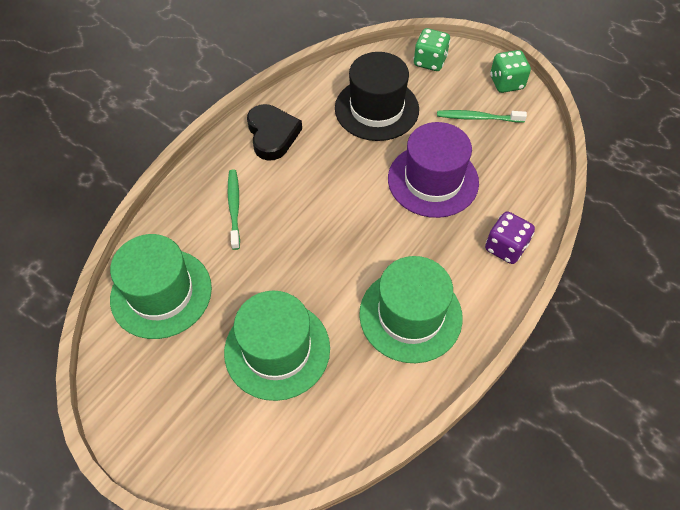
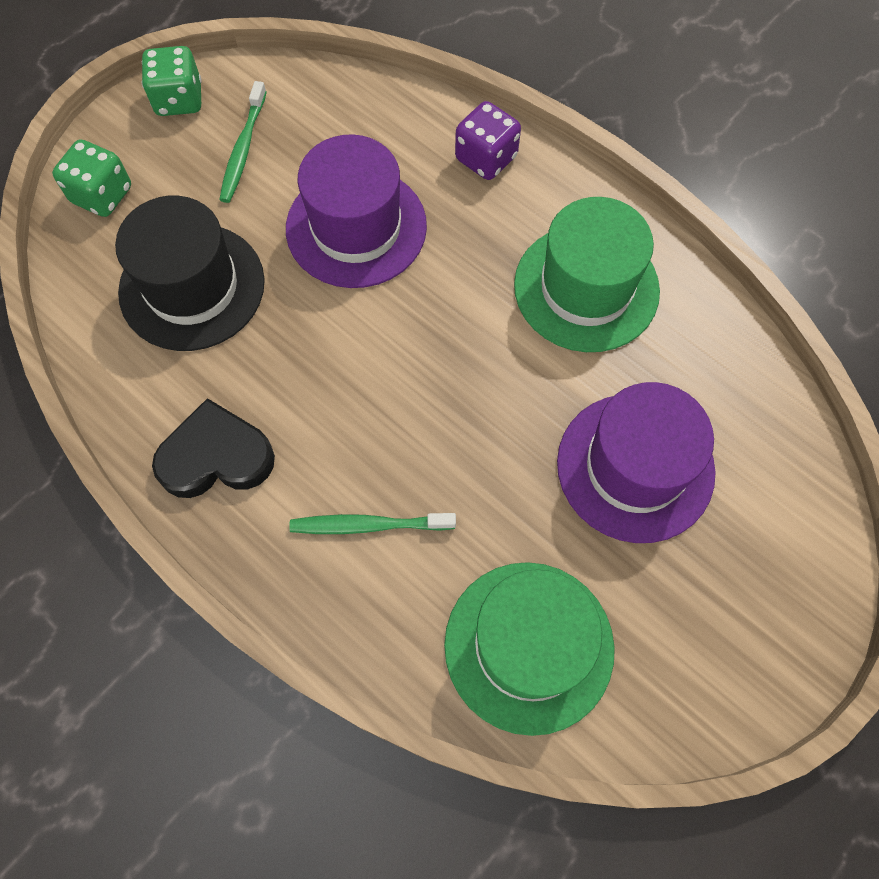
camera: 85 degrees left, 10 degrees up
green hat [224,291,330,401] -> purple hat [557,382,716,543]

